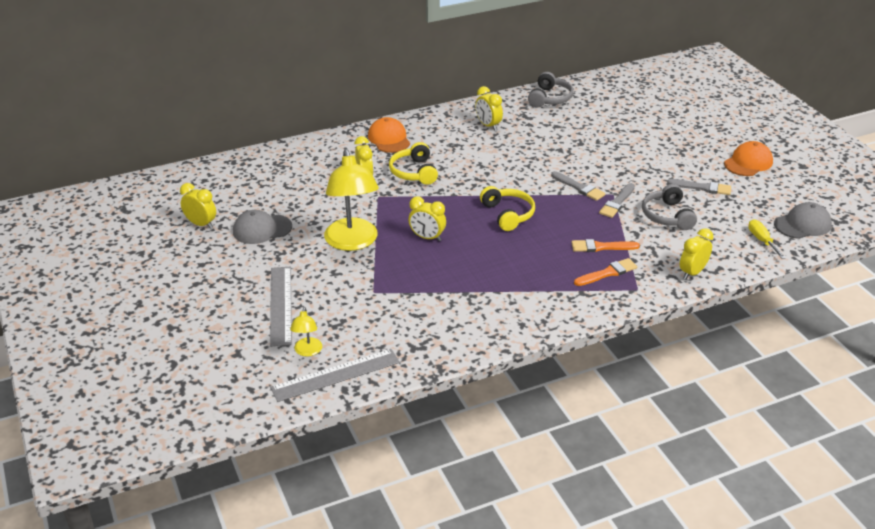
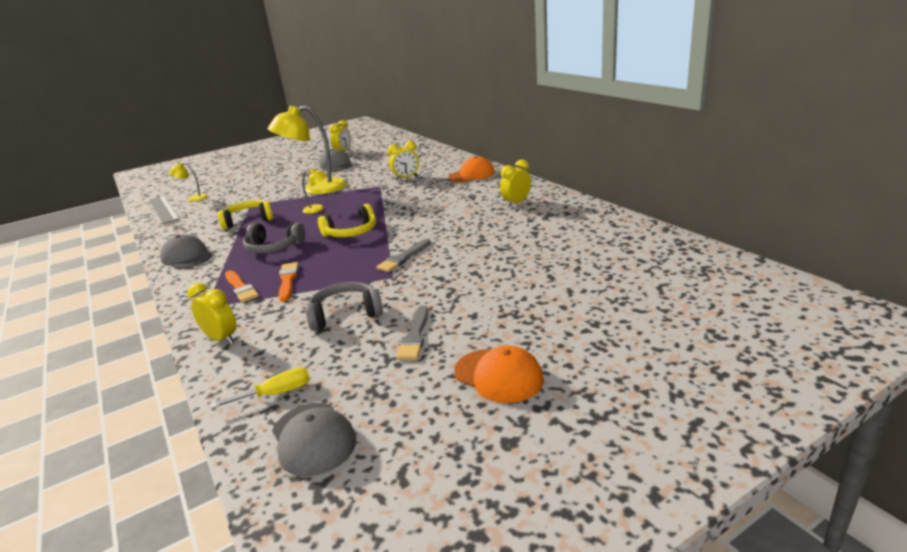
camera: 85 degrees right, 10 degrees down
grey ruler [270,267,292,346] -> none
yellow headphones [389,142,438,185] -> yellow headphones moved to [218,200,273,230]
yellow clock [409,196,446,241] -> yellow lamp [302,168,328,214]
grey headphones [528,72,573,108] -> grey headphones moved to [243,223,305,253]
grey brush [599,183,635,218] -> none
none -> grey cap [160,234,213,269]

